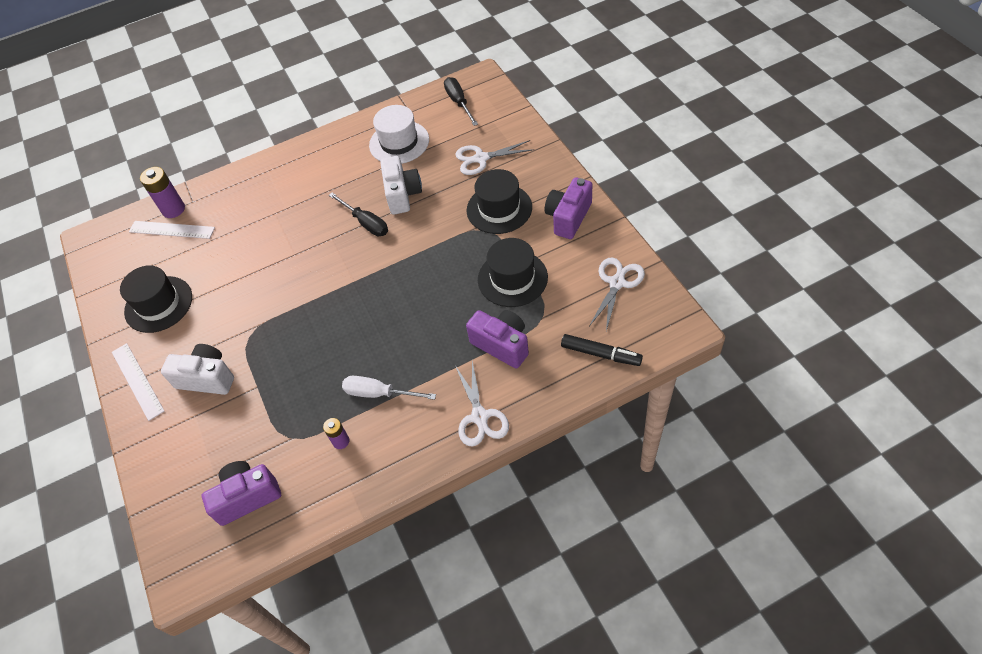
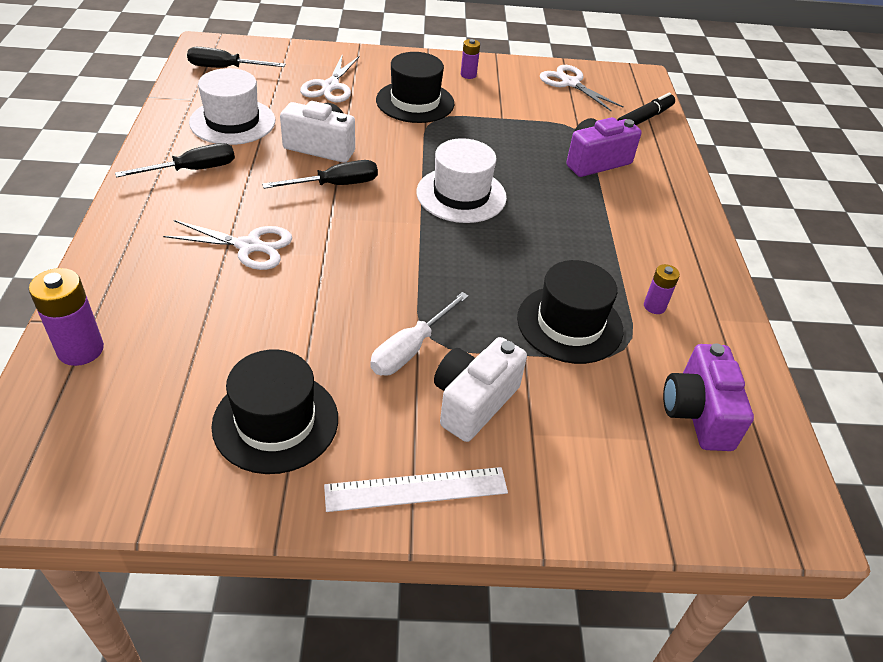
camera: 75 degrees left, 10 degrees down
white ruler [129,221,215,239] -> none
white screwdriver [342,376,436,400] -> white screwdriver moved to [370,292,469,375]
white scissors [455,361,509,447] -> white scissors moved to [163,220,292,270]
black hat [478,238,548,307] -> black hat moved to [517,260,623,364]
purple camera [545,177,592,239] -> purple battery [461,39,480,79]
none -> black screwdriver [115,143,235,177]
none -> white hat [417,138,507,223]

